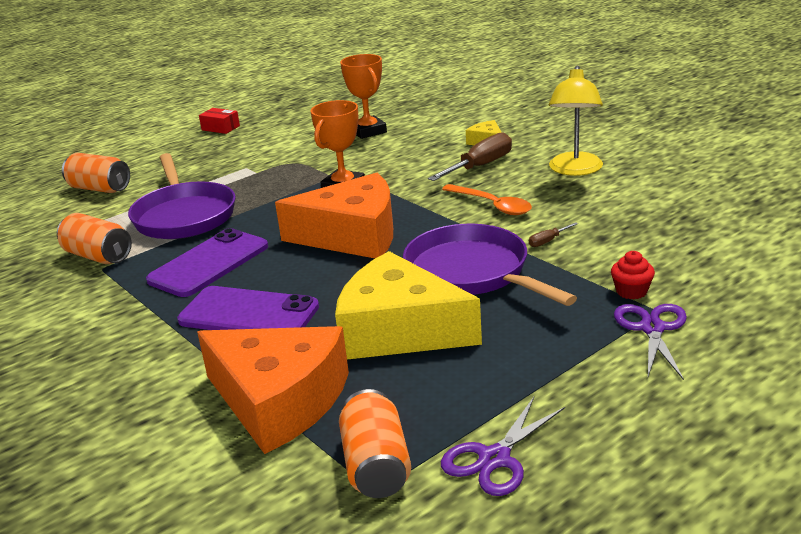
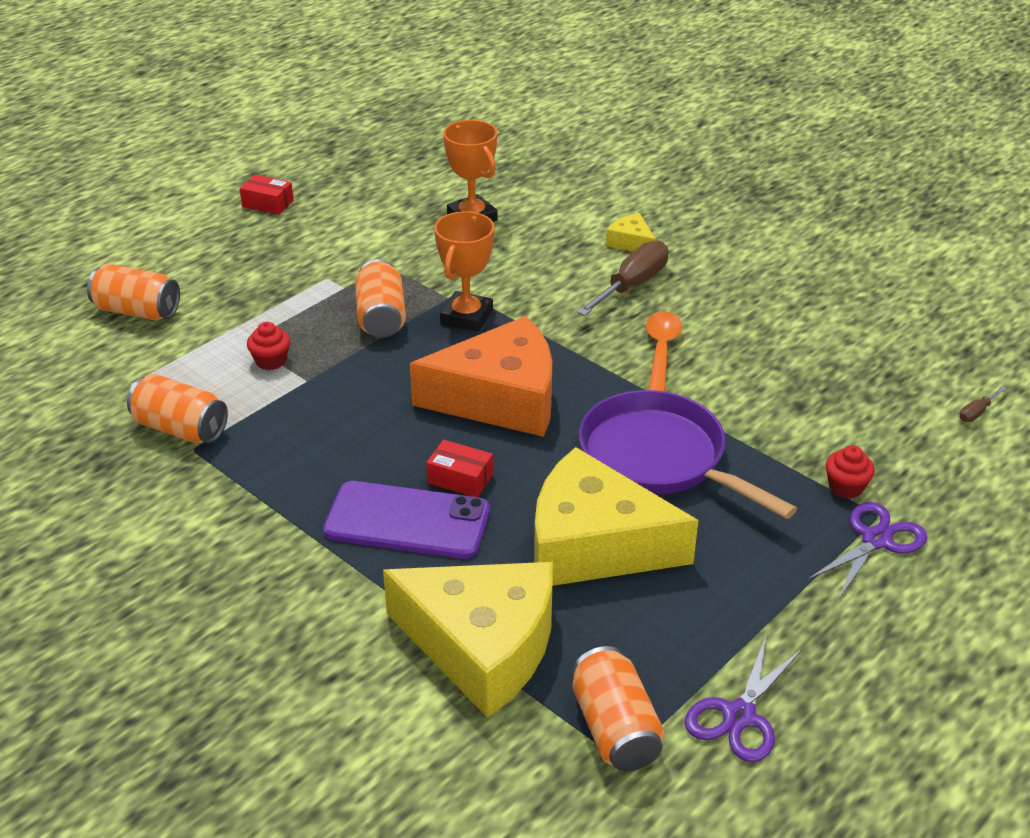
camera: 10 degrees left, 10 degrees up
purple pan [128,153,236,239] -> red cupcake [247,322,290,370]
purple phone [146,228,268,297] -> none
orange cheese [197,326,349,454] -> yellow cheese [383,562,553,718]
orange spoon [442,184,532,215] -> orange spoon turned 120 degrees counterclockwise [646,311,682,391]
brown screwdriver [529,222,578,247] -> brown screwdriver moved to [959,386,1007,422]
yellow lamp [549,66,603,176] -> none
purple scissors [614,304,687,380] -> purple scissors turned 45 degrees clockwise [807,502,927,599]
none -> orange can [355,259,406,338]
none -> red box [426,440,493,497]

